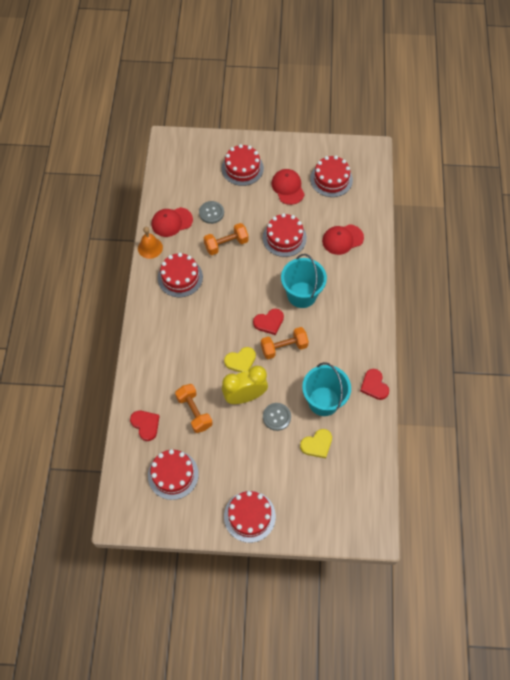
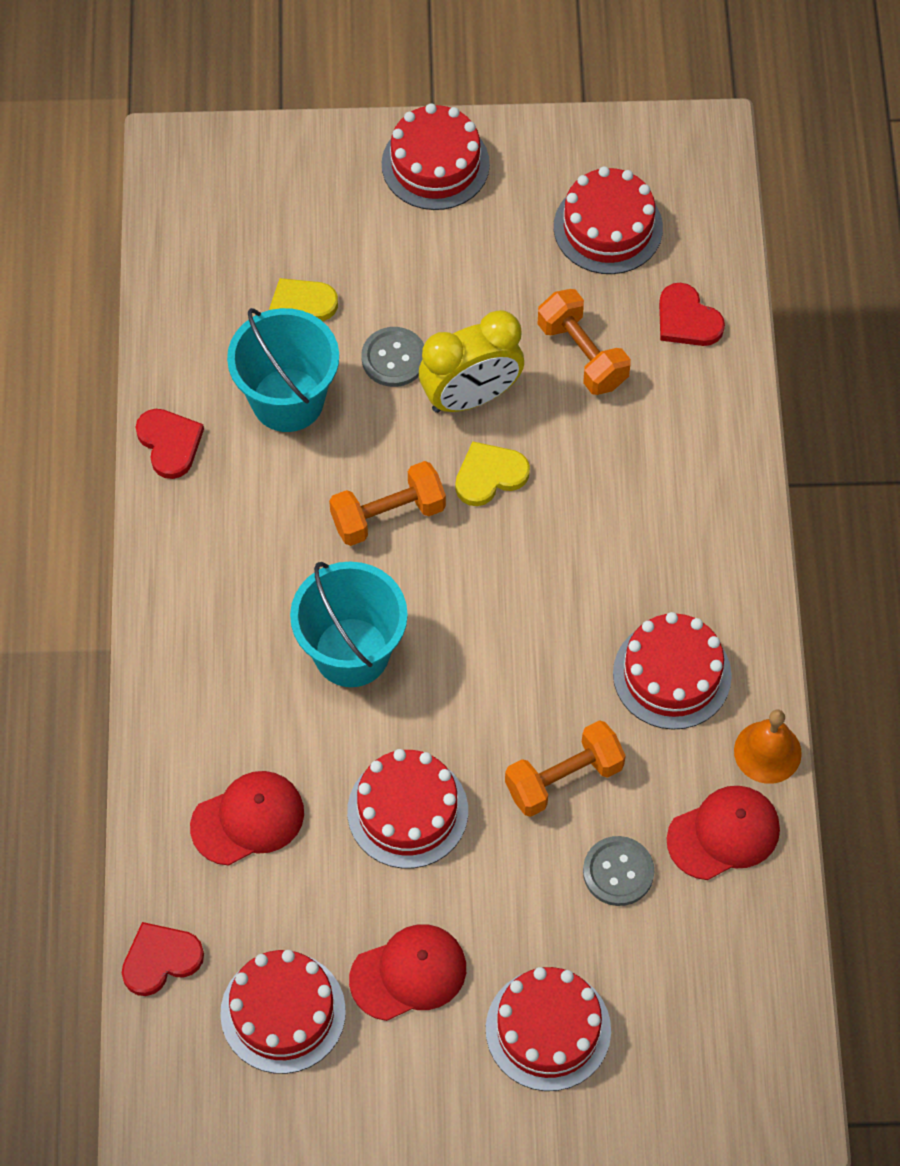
camera: 175 degrees right, 0 degrees up
red heart [253,309,284,335] -> red heart moved to [122,922,204,996]
red cap [271,169,305,205] -> red cap turned 90 degrees counterclockwise [349,924,466,1021]

